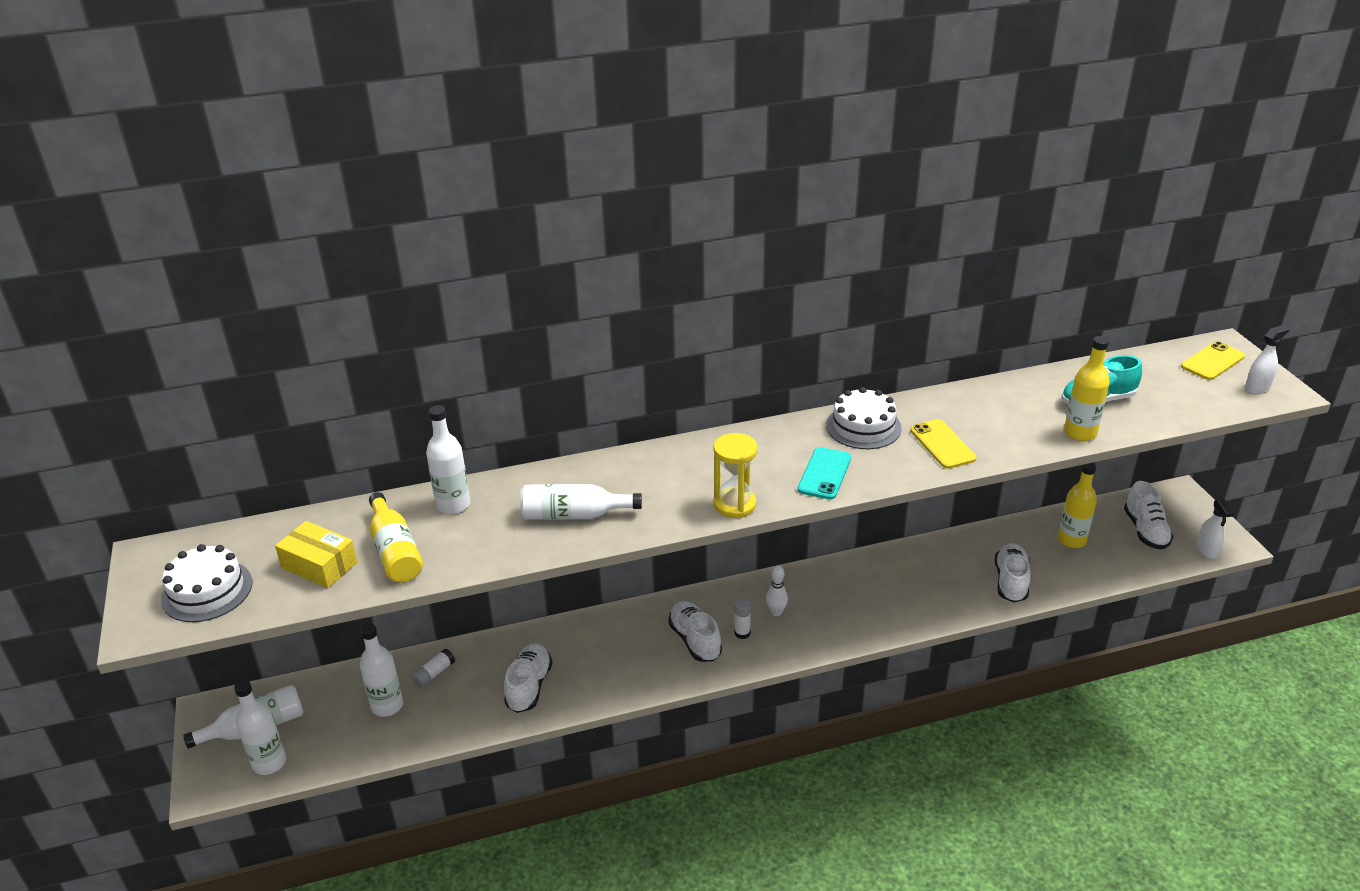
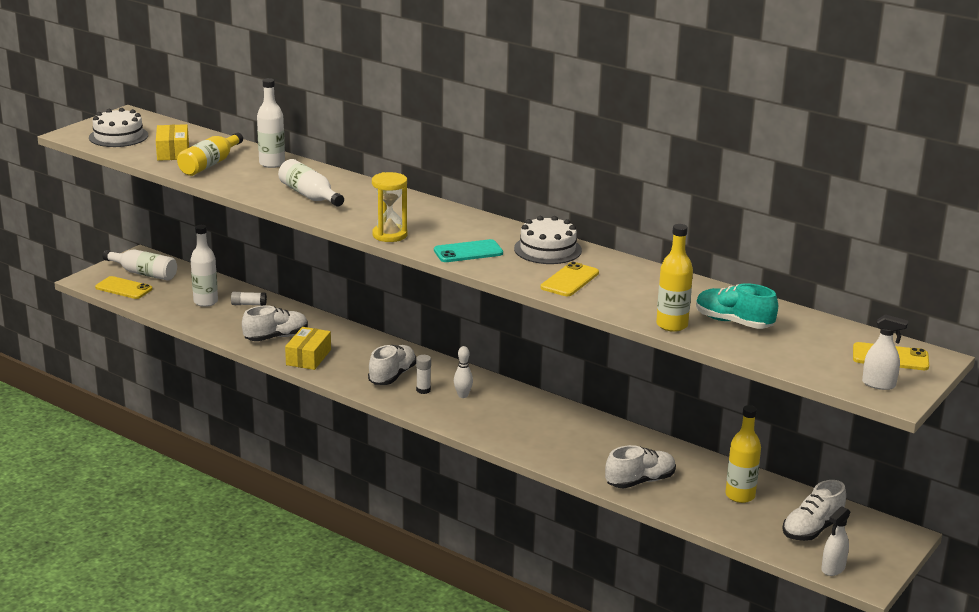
camera: 50 degrees right, 10 degrees down
white bottle [234,680,286,775] -> yellow phone [95,276,152,299]
none -> yellow box [285,327,331,370]

